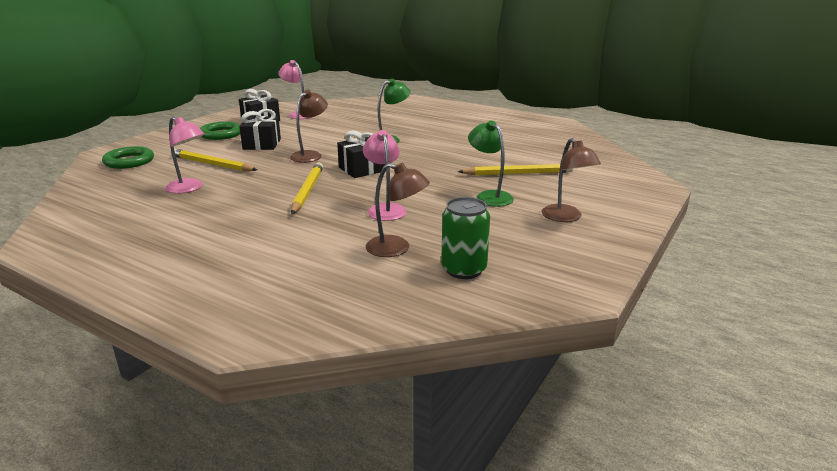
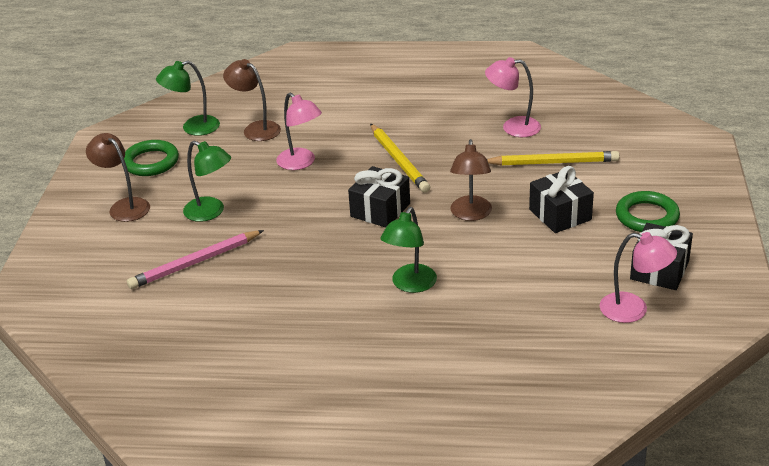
camera: 155 degrees right, 10 degrees up
green ring [102,146,154,169] -> green ring moved to [124,140,179,176]
brown lamp [366,163,430,257] -> brown lamp turned 45 degrees clockwise [223,59,281,141]
green can [441,197,490,279] -> green lamp [156,61,220,136]
yellow pencil [458,164,573,176] -> pink pencil [127,230,264,289]

